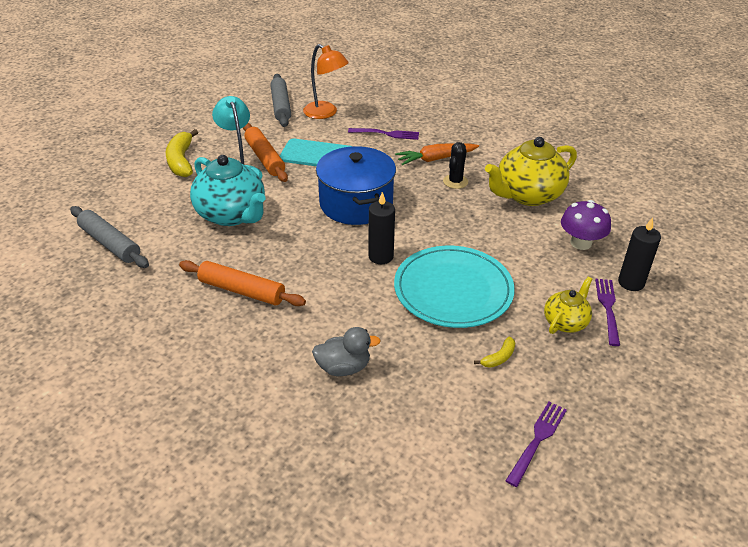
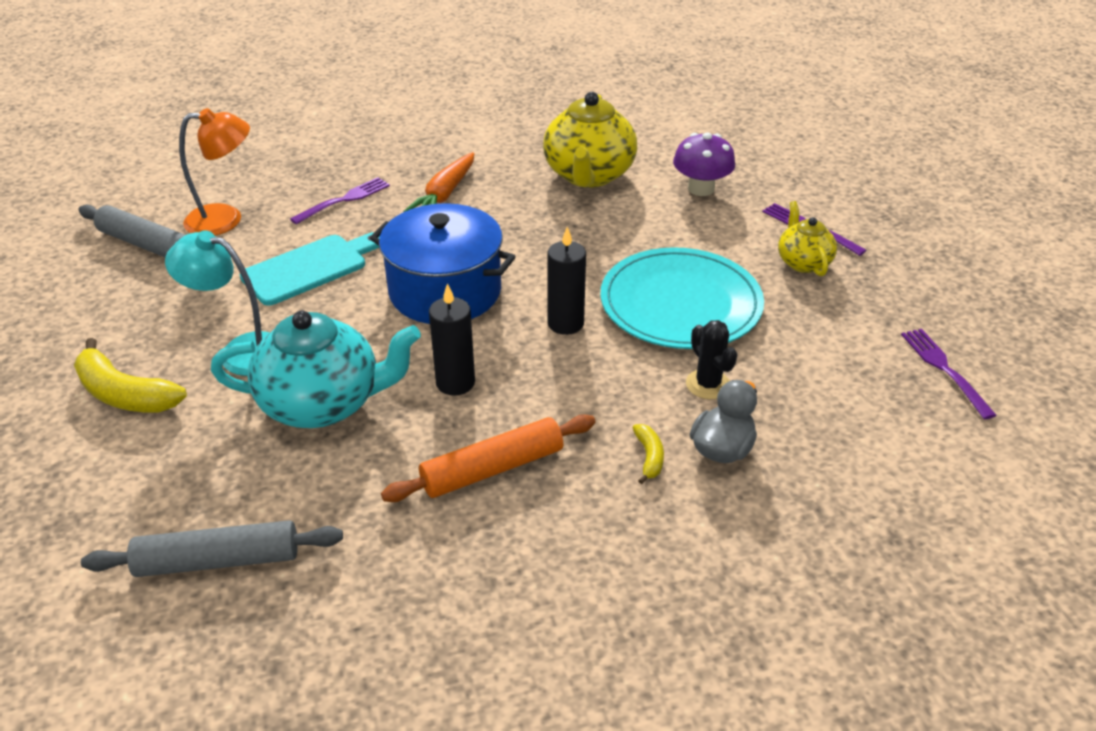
camera: 50 degrees left, 0 degrees up
orange rolling pin [243,123,288,182] -> none
black cactus [443,142,468,189] -> black cactus moved to [686,320,738,399]
yellow banana [474,337,515,368] -> yellow banana moved to [633,424,664,484]
black candle [618,217,661,291] -> black candle moved to [429,283,475,396]

